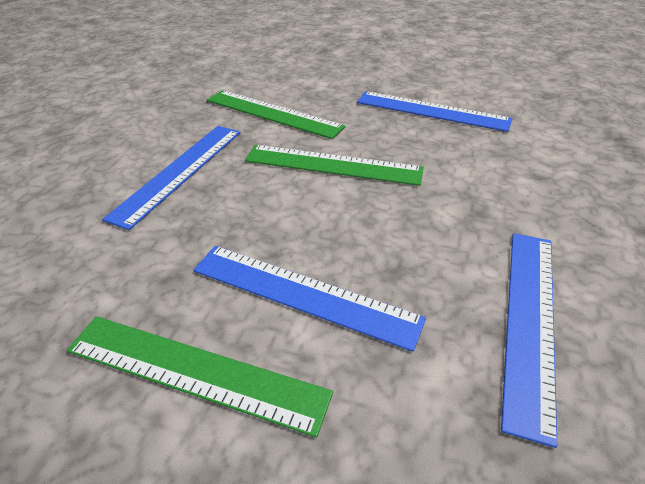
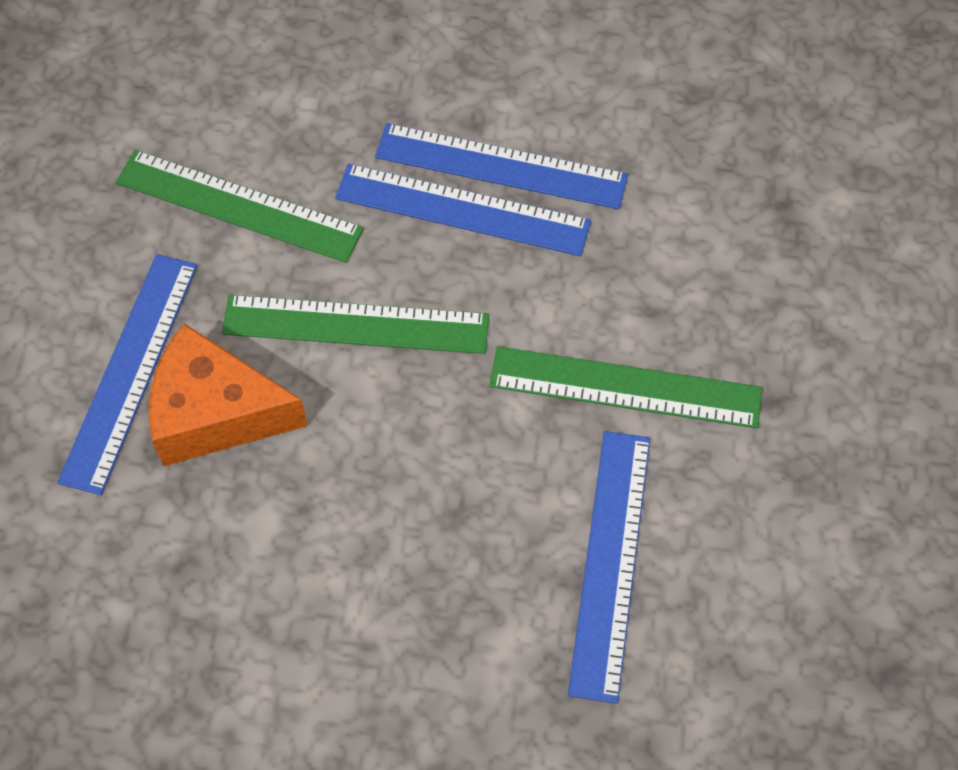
camera: 10 degrees left, 20 degrees up
green ruler [67,316,333,437] -> green ruler moved to [489,346,762,428]
blue ruler [193,246,426,352] -> blue ruler moved to [335,164,591,256]
none -> orange cheese [149,323,307,466]

